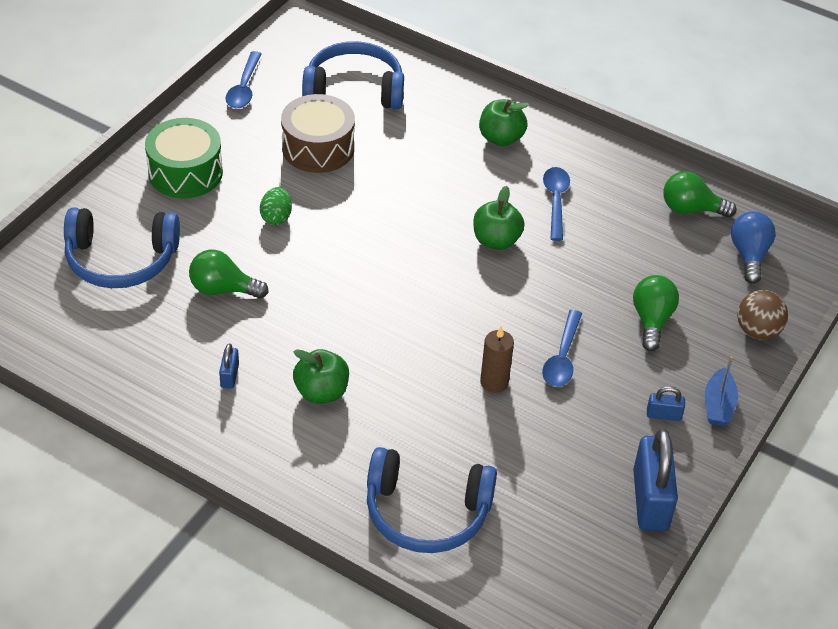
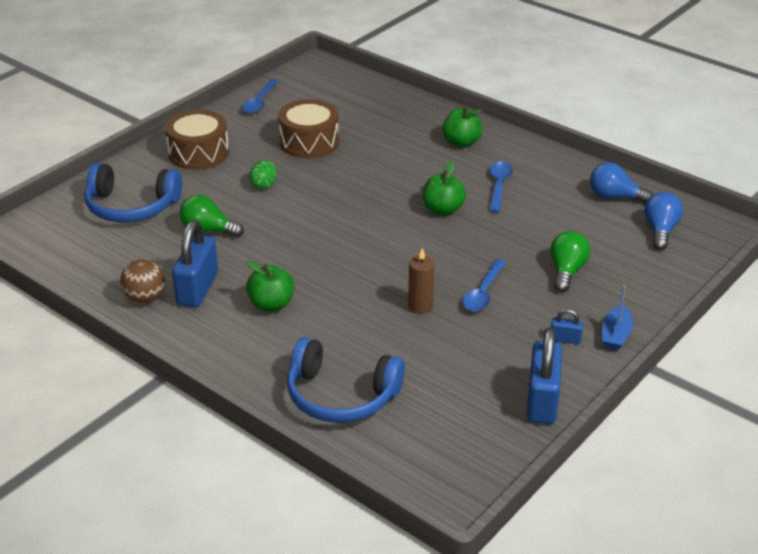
camera: 10 degrees right, 10 degrees down
green drum [145,118,223,198] -> brown drum [165,110,229,170]
blue padlock [219,343,239,389] -> blue padlock [172,220,218,307], size x2.16
blue headphones [302,41,404,109] -> none
green light bulb [663,171,736,218] -> blue light bulb [590,162,653,203]
brown ball [737,290,788,340] -> brown ball moved to [120,259,165,304]

